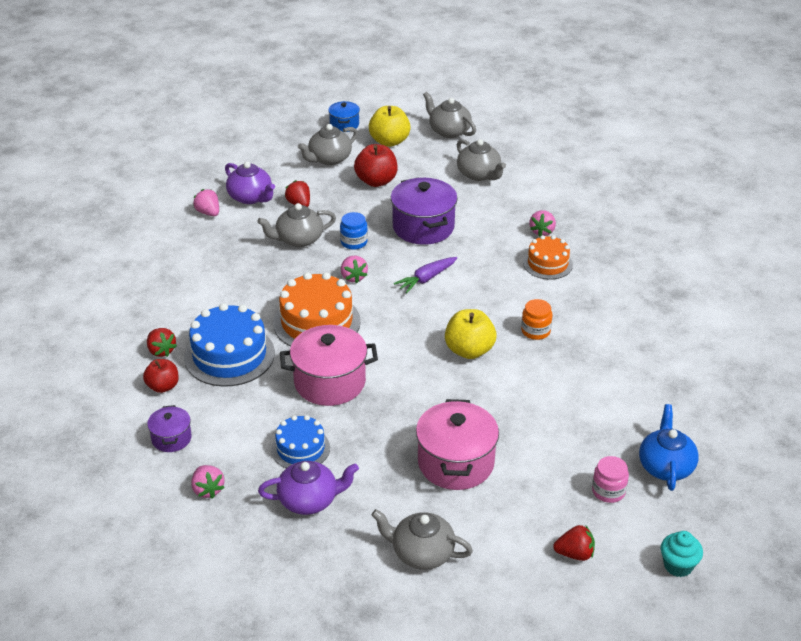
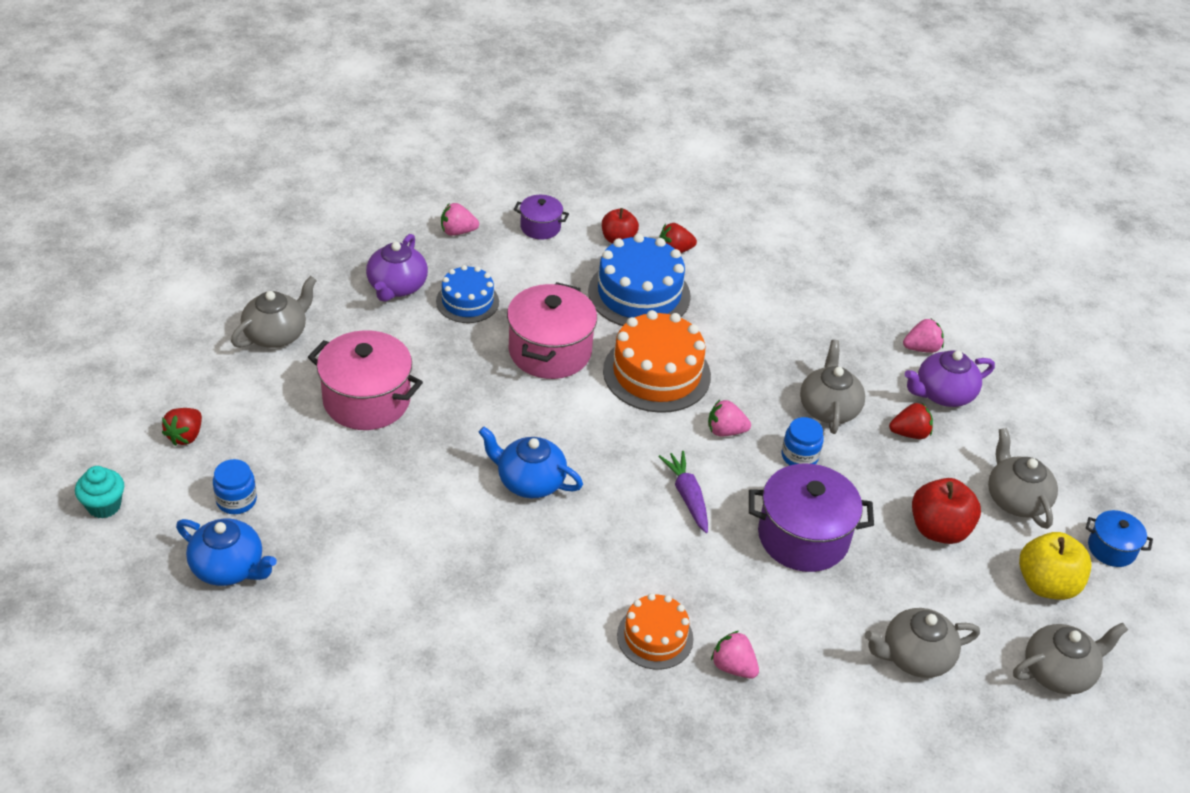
camera: 110 degrees right, 5 degrees up
yellow apple [445,309,497,359] -> blue teapot [478,427,583,498]
orange jar [521,299,552,340] -> none
pink jar [592,456,629,503] -> blue jar [213,459,257,514]

